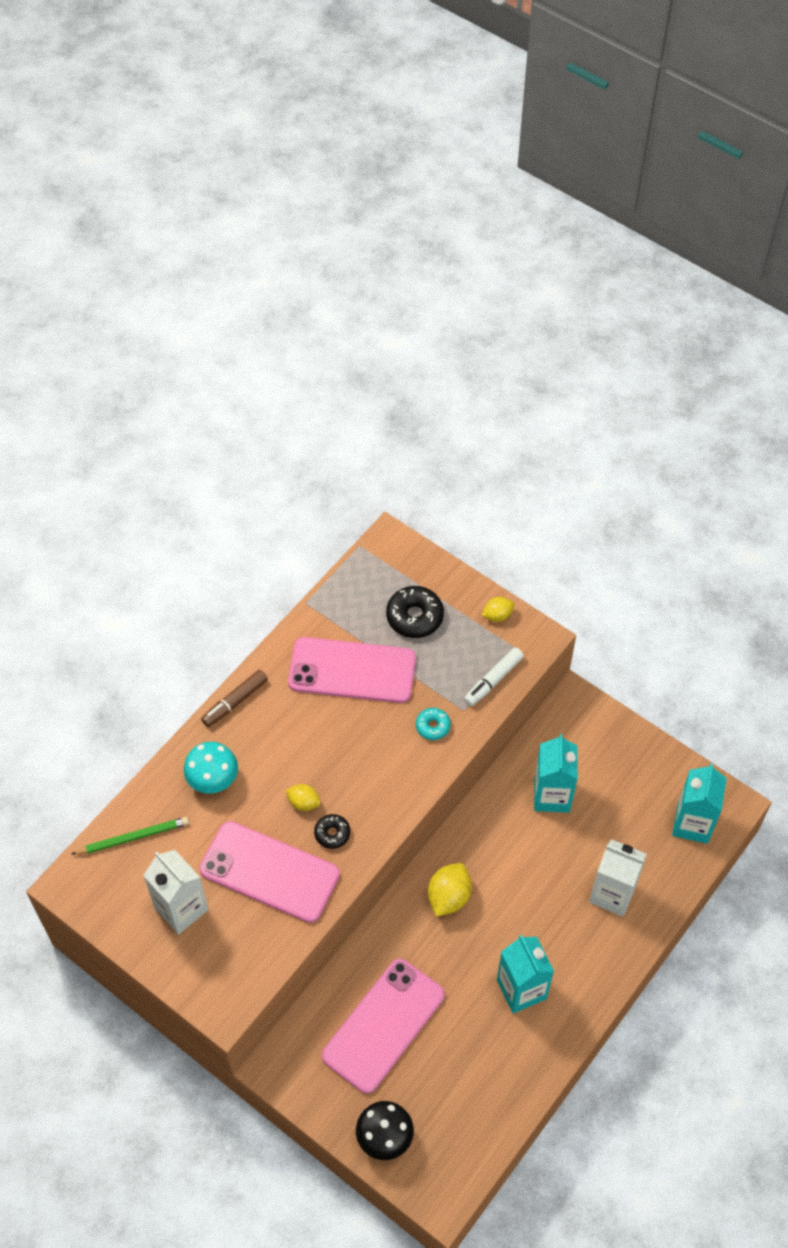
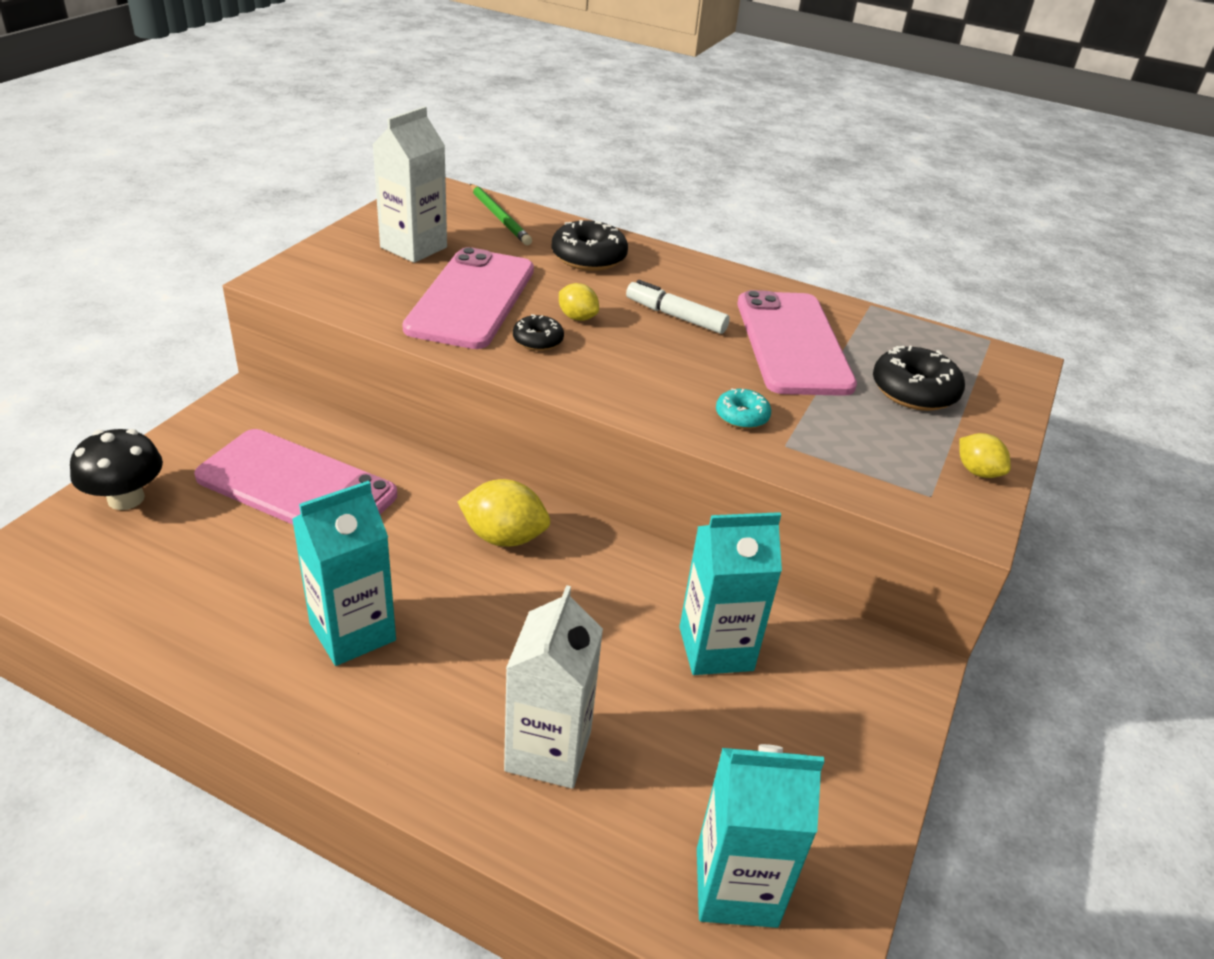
camera: 75 degrees right, 20 degrees down
turquoise mushroom [184,742,238,793] -> black donut [552,220,628,271]
brown marker [201,670,268,727] -> none
yellow lemon [285,784,321,811] -> yellow lemon turned 60 degrees counterclockwise [559,283,599,321]
white marker [464,647,524,706] -> white marker moved to [626,280,730,334]

